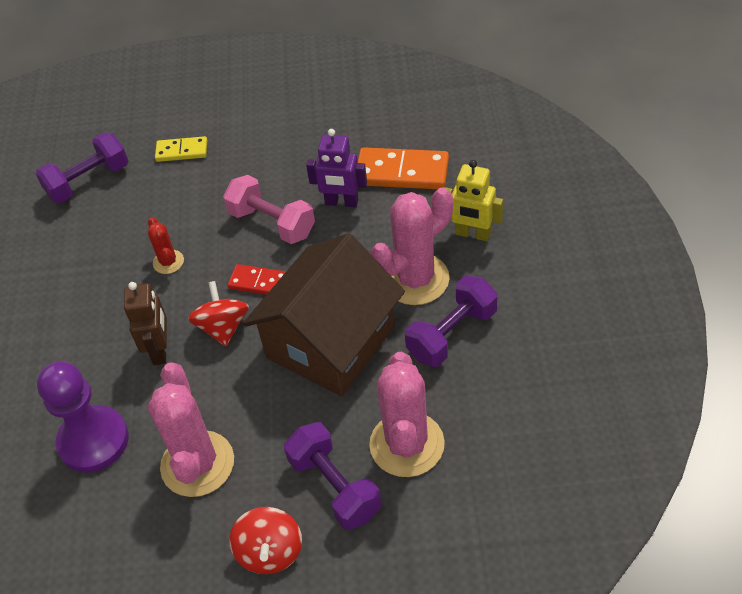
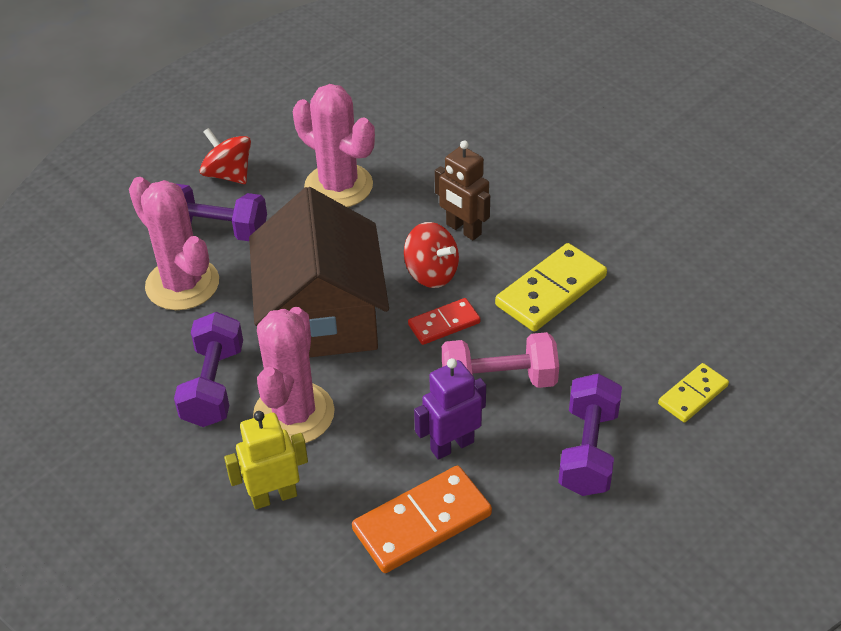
camera: 135 degrees right, 5 degrees down
purple dumbbell [36,132,128,203] -> purple dumbbell moved to [558,373,622,496]
purple pawn [37,361,129,473] -> none
red cactus [148,217,184,274] -> yellow domino [495,243,607,332]

